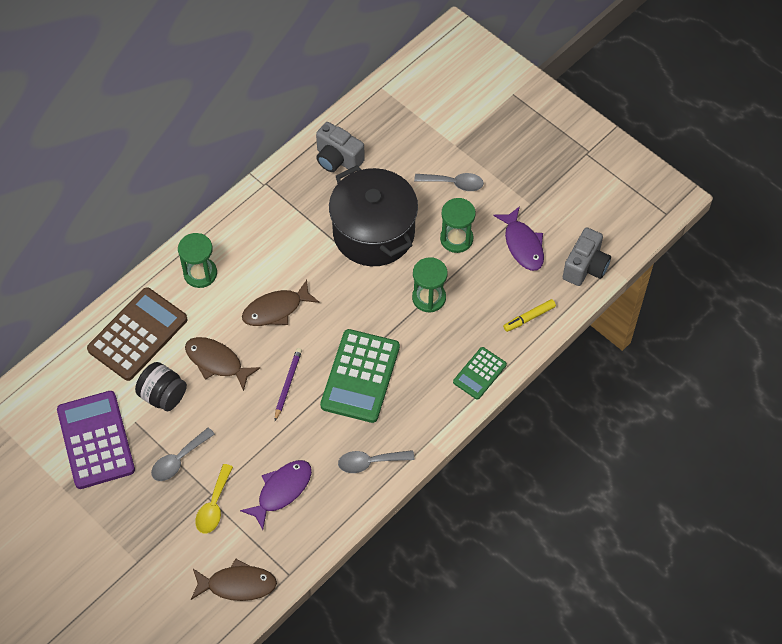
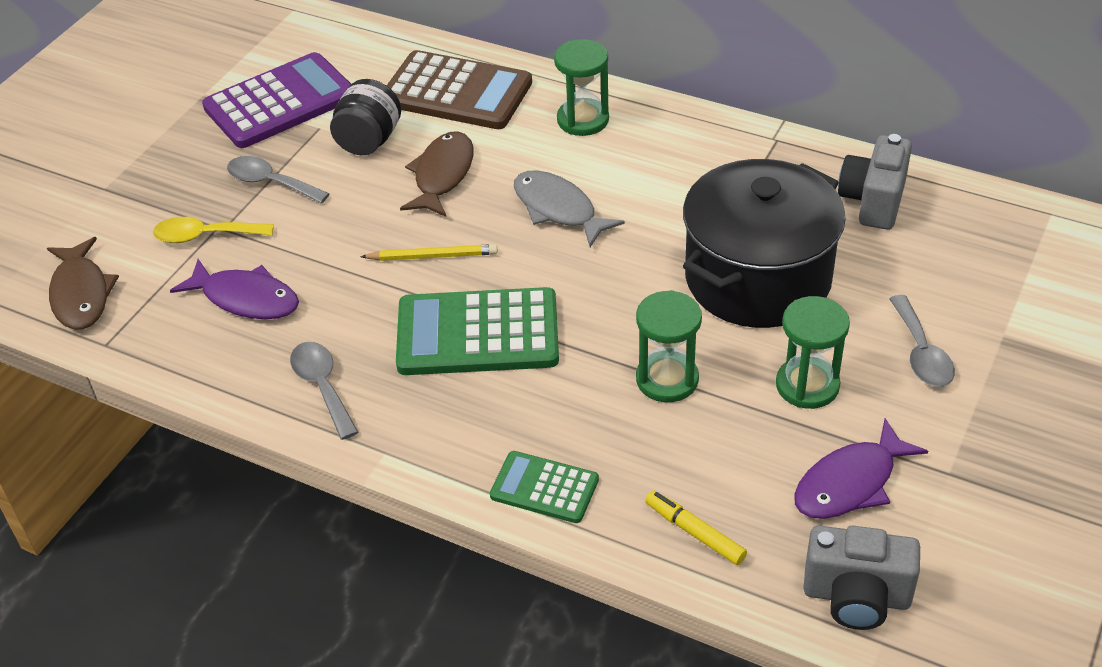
camera: 75 degrees right, 15 degrees down
brown fish [242,280,319,326] -> grey fish [514,170,625,247]
purple pencil [275,348,302,421] -> yellow pencil [360,244,498,261]

